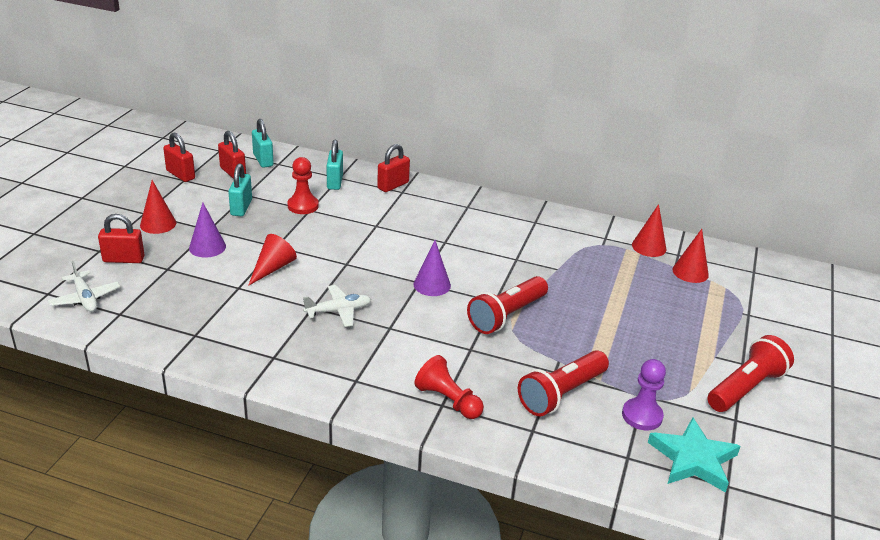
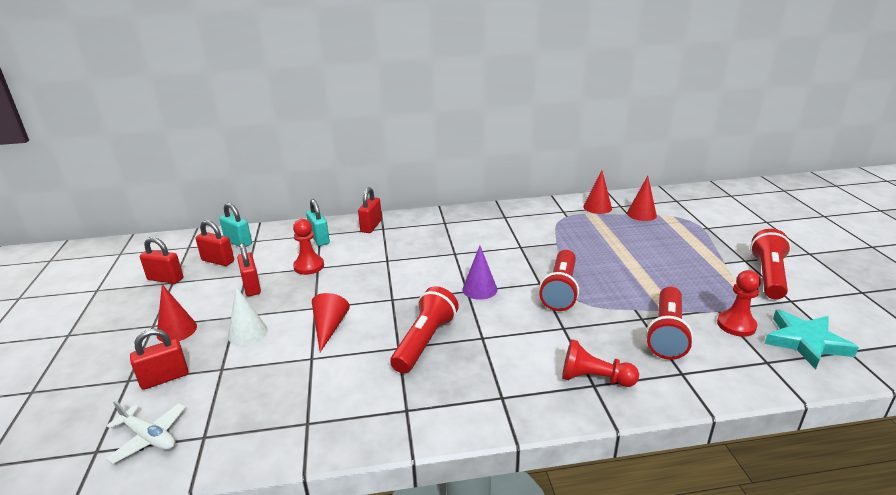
camera: 25 degrees left, 5 degrees down
purple cone [189,202,226,258] -> white cone [228,286,268,346]
turquoise padlock [228,164,252,216] -> red padlock [237,243,261,296]
white plane [303,285,371,327] -> red flashlight [390,286,459,373]
purple pawn [622,359,666,430] -> red pawn [717,270,761,337]

